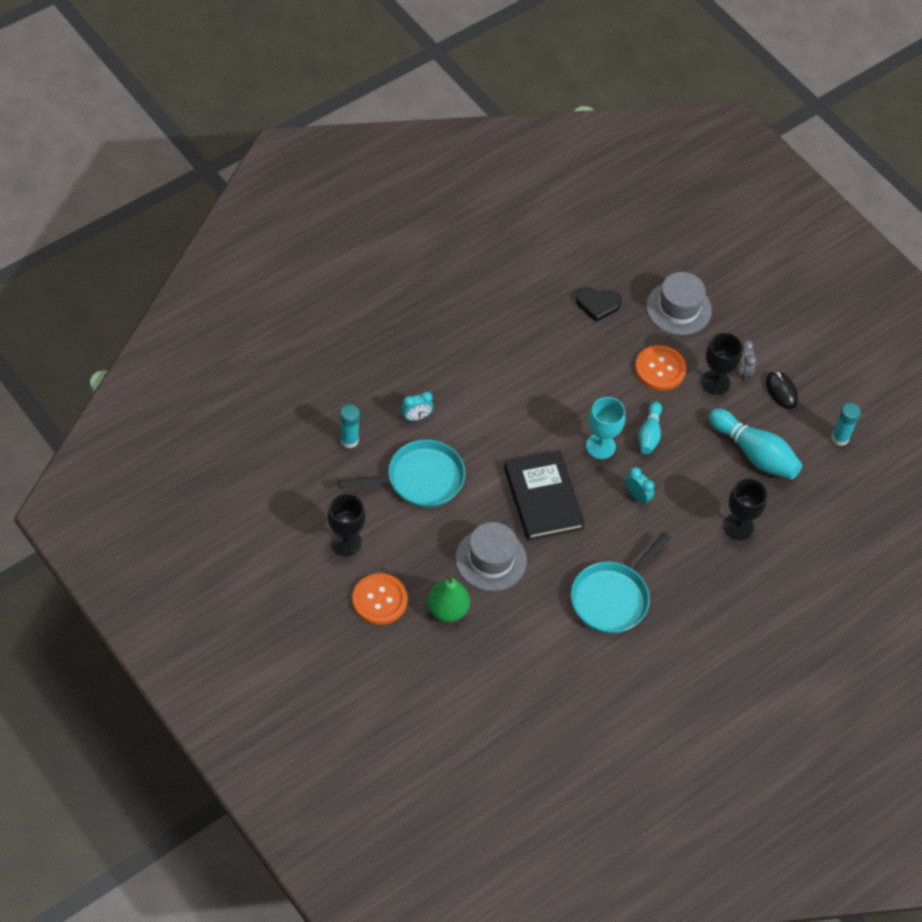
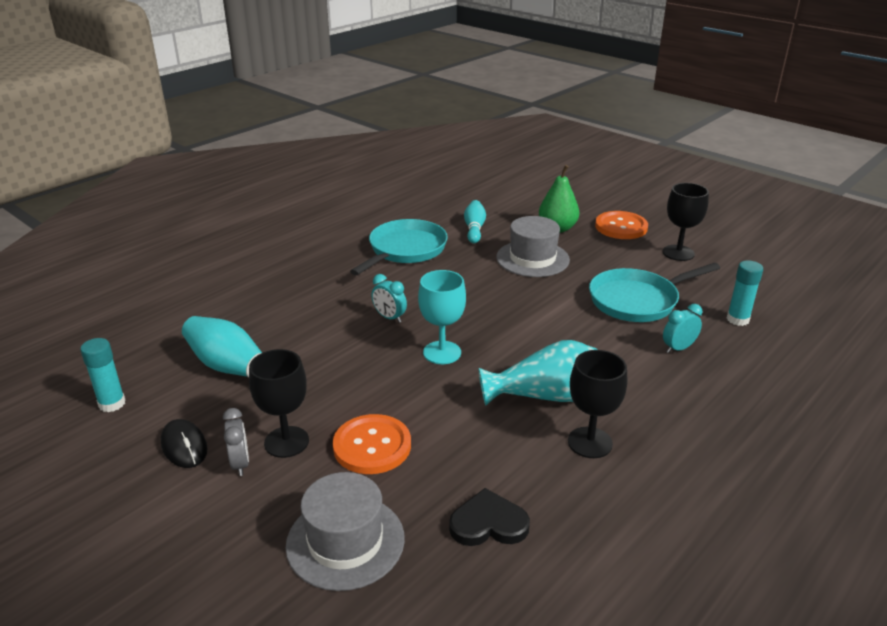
camera: 175 degrees right, 25 degrees down
black book [504,450,585,541] -> none
turquoise bowling pin [638,402,662,454] -> turquoise bowling pin moved to [464,200,486,243]
black goblet [723,478,767,540] -> black goblet moved to [568,350,627,458]
none -> turquoise vase [478,340,598,406]

